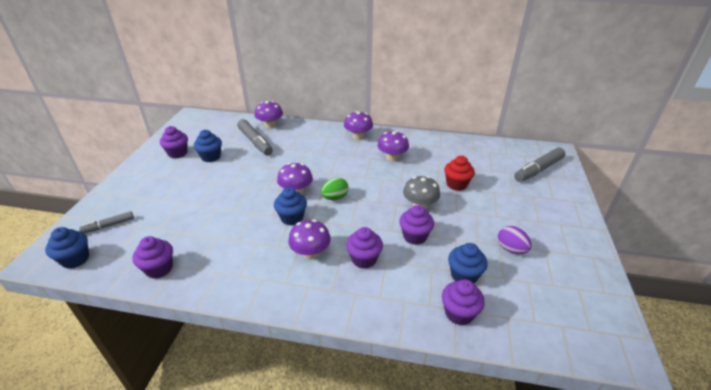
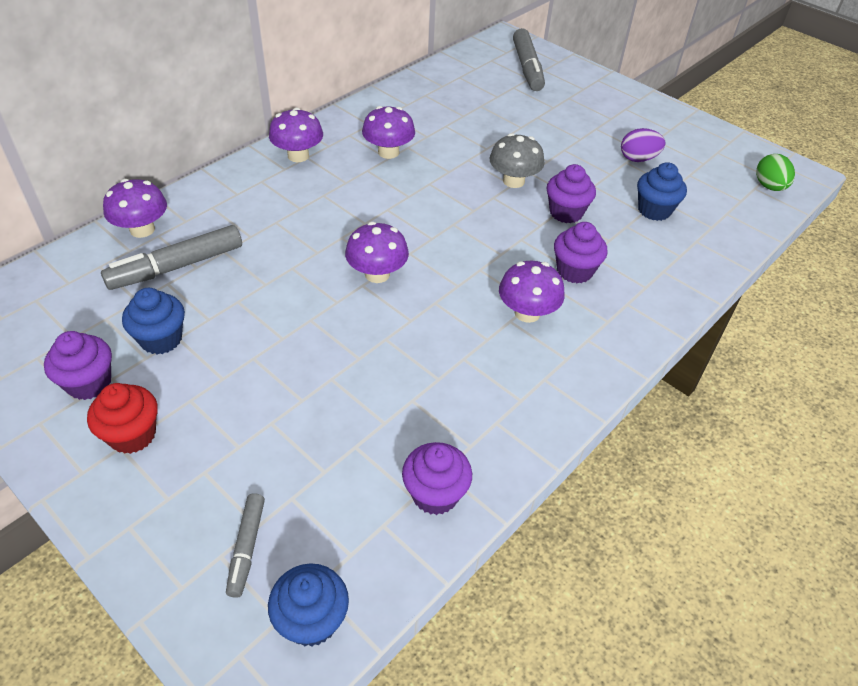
camera: 60 degrees left, 10 degrees up
grey marker [237,119,273,155] -> grey marker turned 150 degrees clockwise [101,225,242,290]
blue cupcake [274,187,307,225] -> none
green egg [321,177,349,200] -> green egg moved to [756,154,795,191]
purple cupcake [442,279,485,325] -> none
red cupcake [444,156,475,191] -> red cupcake moved to [87,383,158,454]

